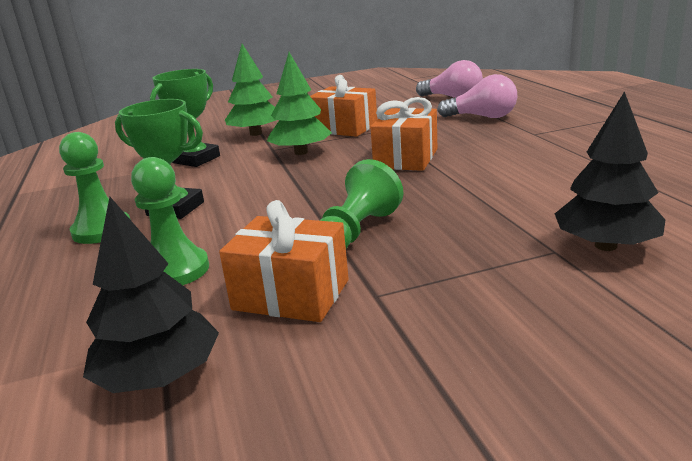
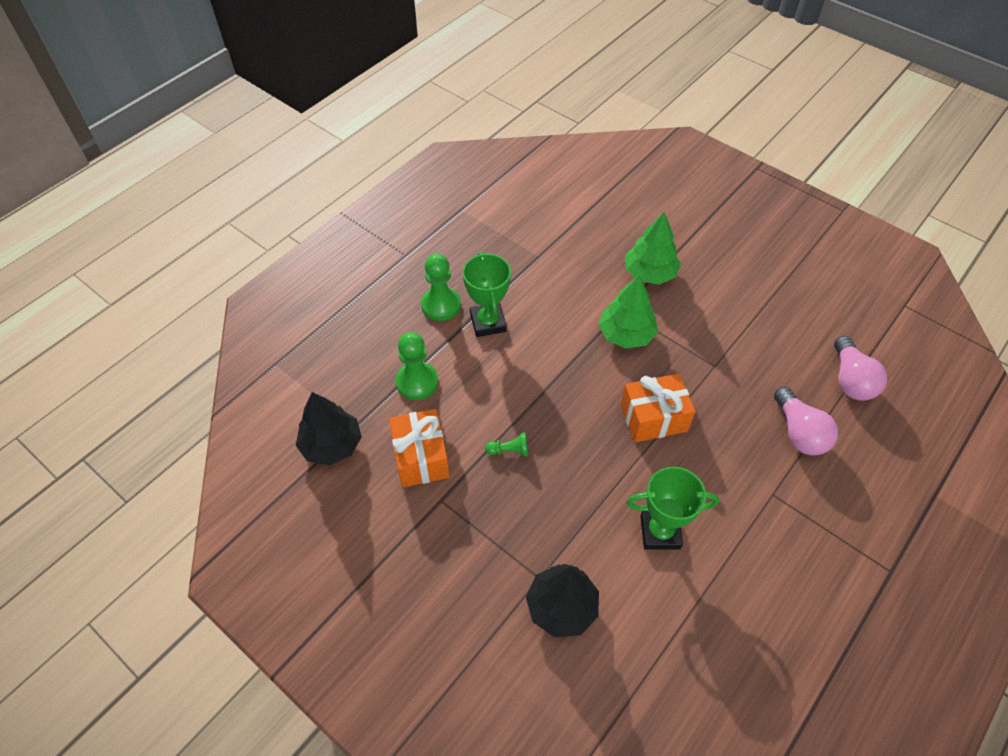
camera: 55 degrees right, 30 degrees up
green trophy [150,69,220,167] -> green trophy moved to [627,467,719,550]
orange gift [310,75,377,137] -> none
green pawn [319,159,404,249] -> green pawn [485,433,528,456], size x0.53

